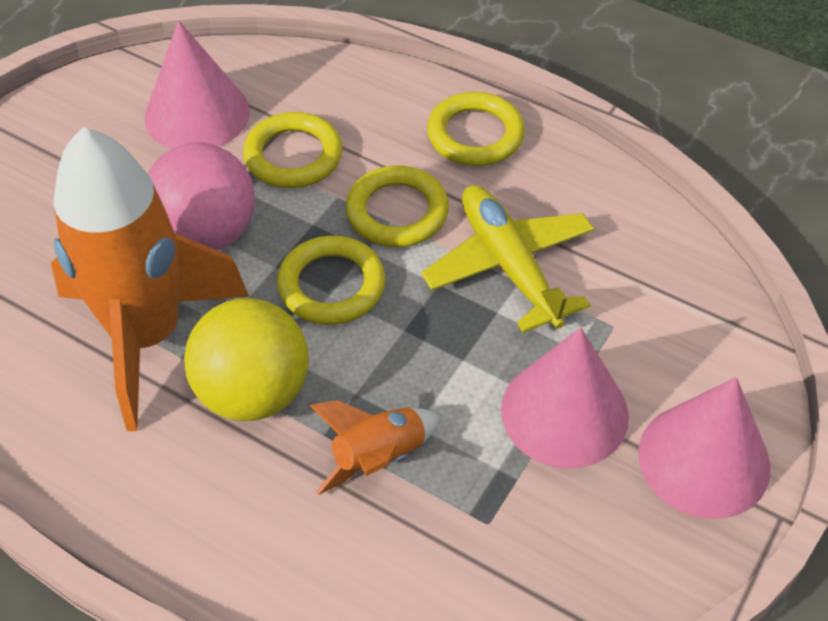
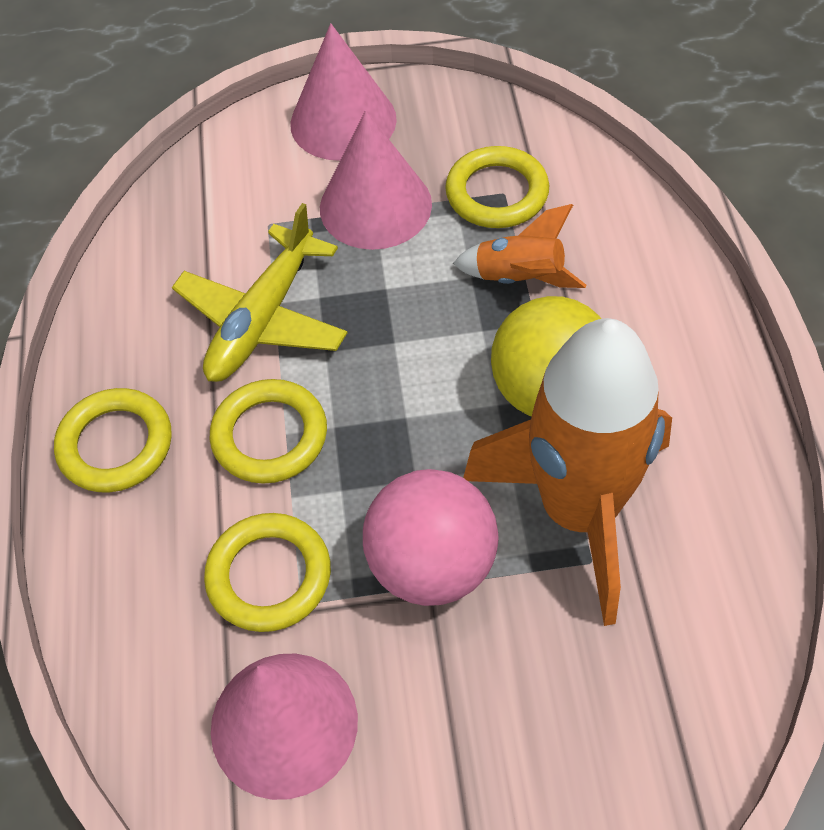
camera: 125 degrees left, 5 degrees up
yellow ring [277,236,386,325] -> yellow ring moved to [445,146,549,228]

